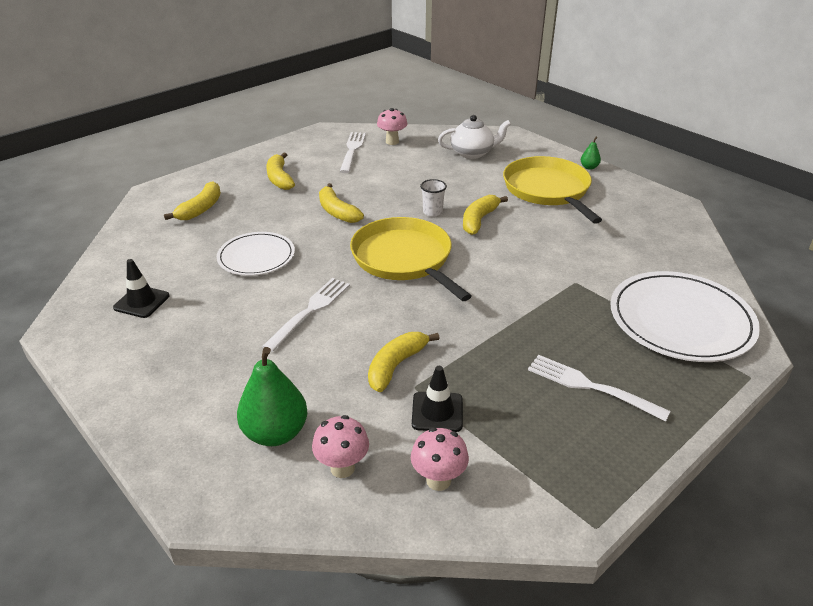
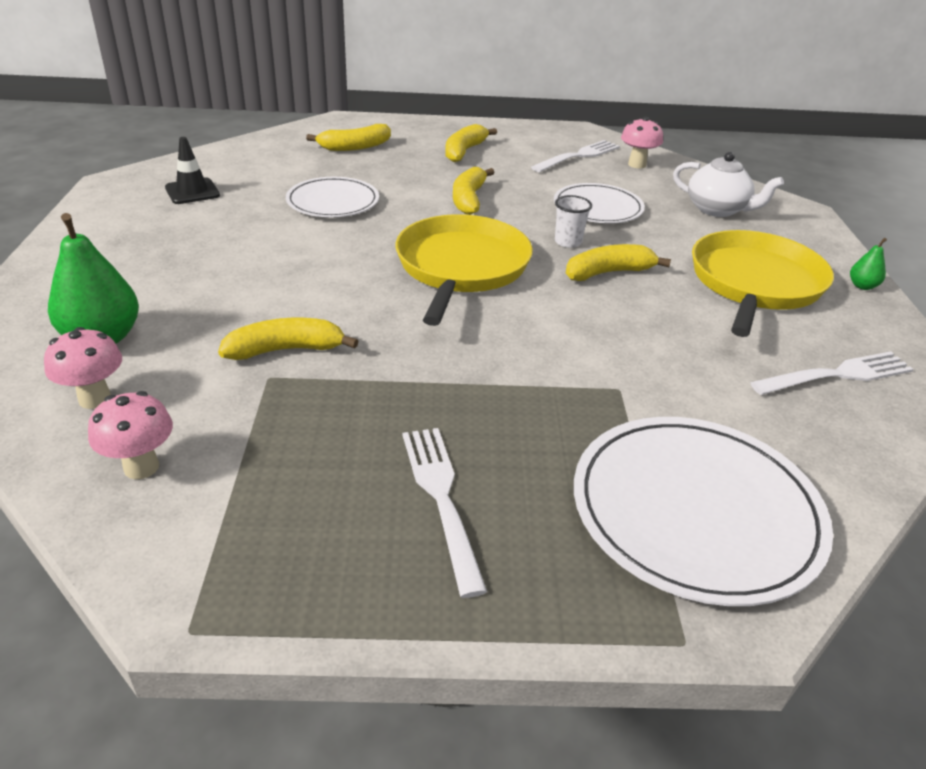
camera: 40 degrees right, 0 degrees up
white fork [262,278,350,352] -> white fork moved to [750,351,914,395]
black traffic cone [412,366,463,432] -> none
none -> white plate [554,183,645,223]

